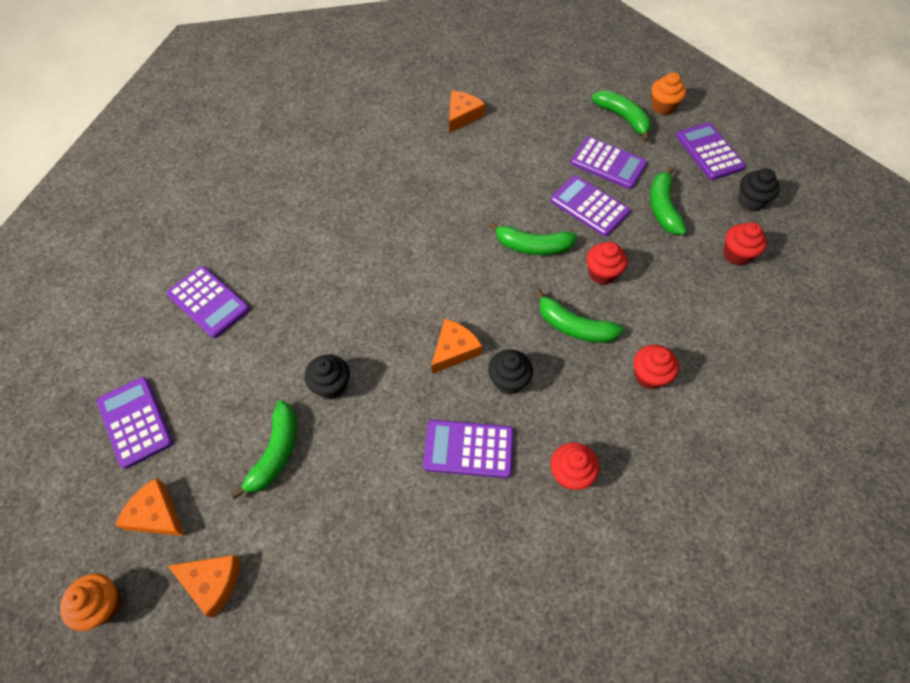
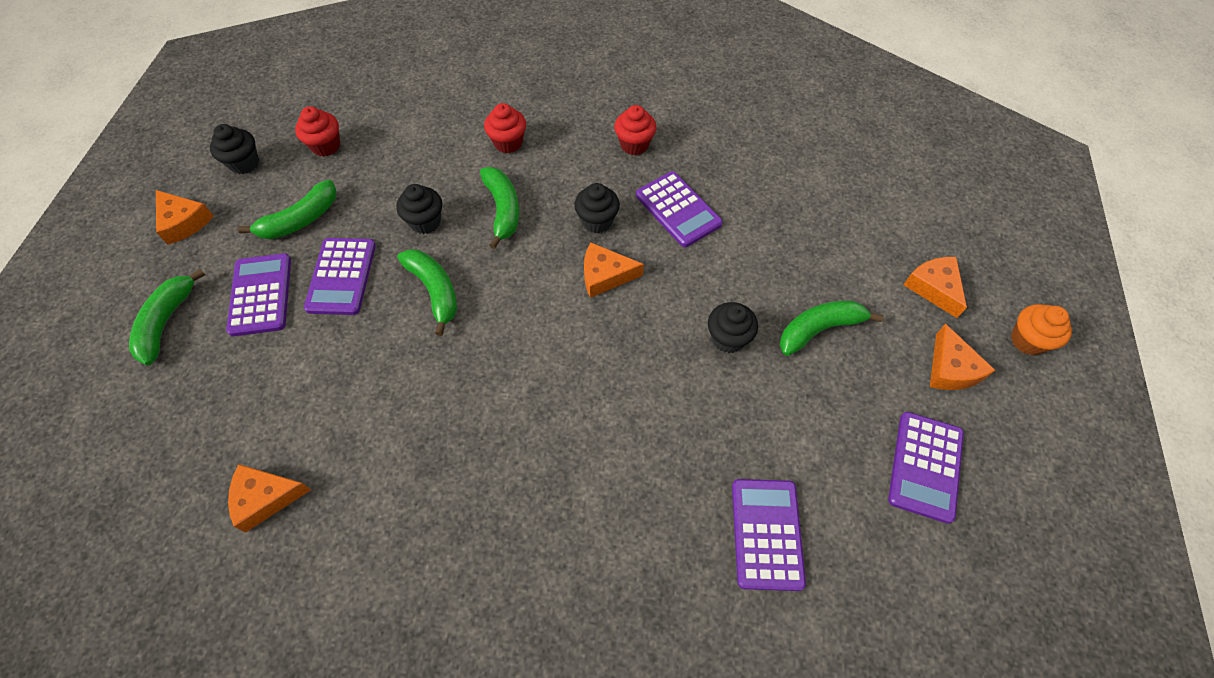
camera: 130 degrees left, 0 degrees up
red cupcake [587,242,627,285] -> black cupcake [396,184,442,234]
orange cupcake [651,72,686,115] -> none
purple calculator [676,122,746,180] -> orange cheese [156,190,214,244]

